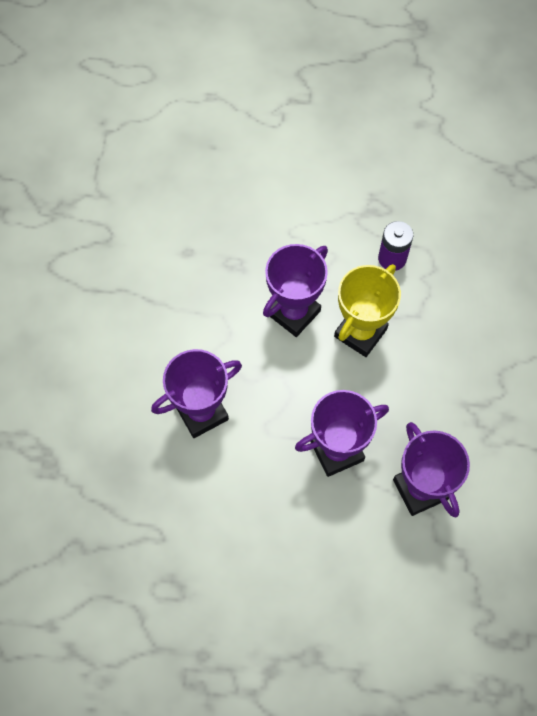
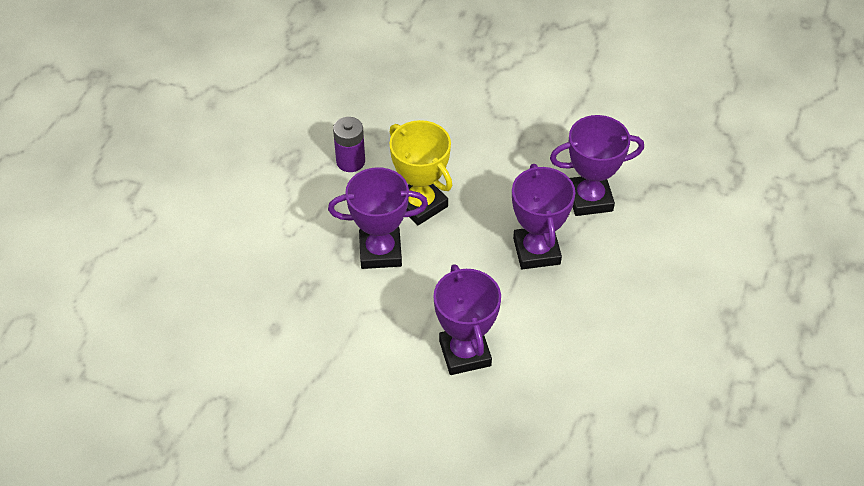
camera: 75 degrees left, 15 degrees down
purple trophy [263,244,328,337] -> purple trophy turned 60 degrees counterclockwise [328,167,428,269]

